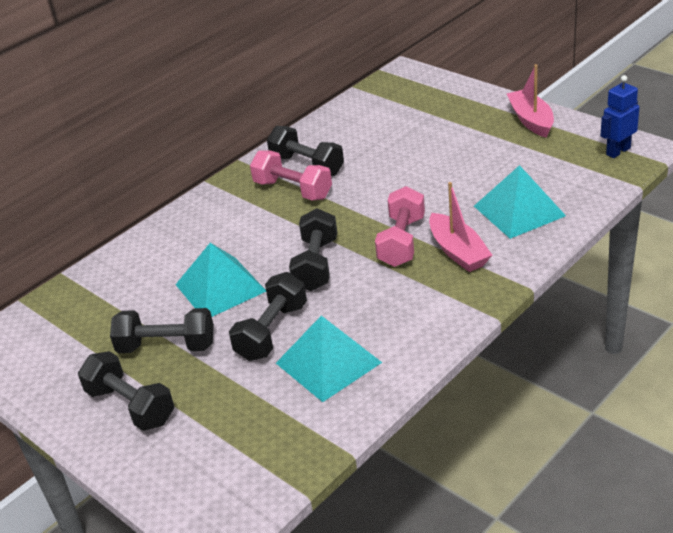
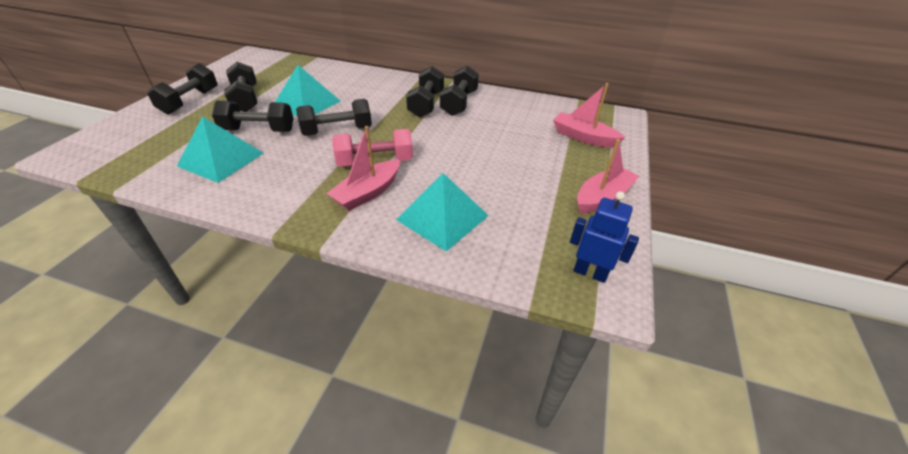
camera: 60 degrees right, 5 degrees up
pink dumbbell [250,150,332,200] -> black dumbbell [406,66,444,117]
none -> pink boat [553,83,625,148]

